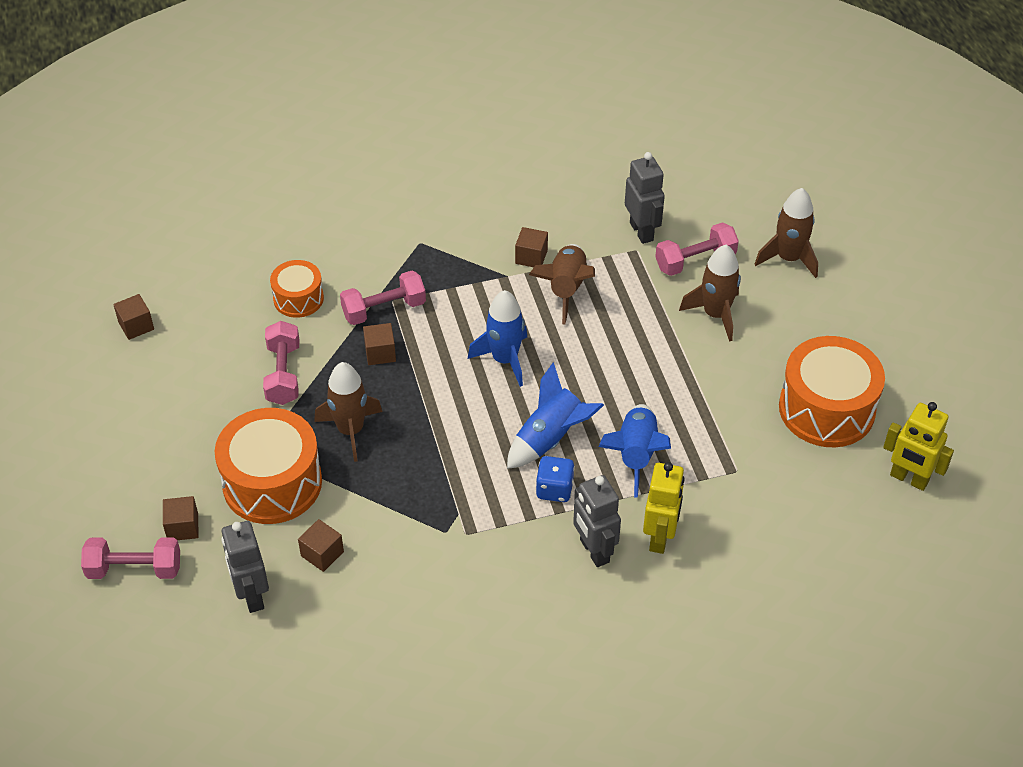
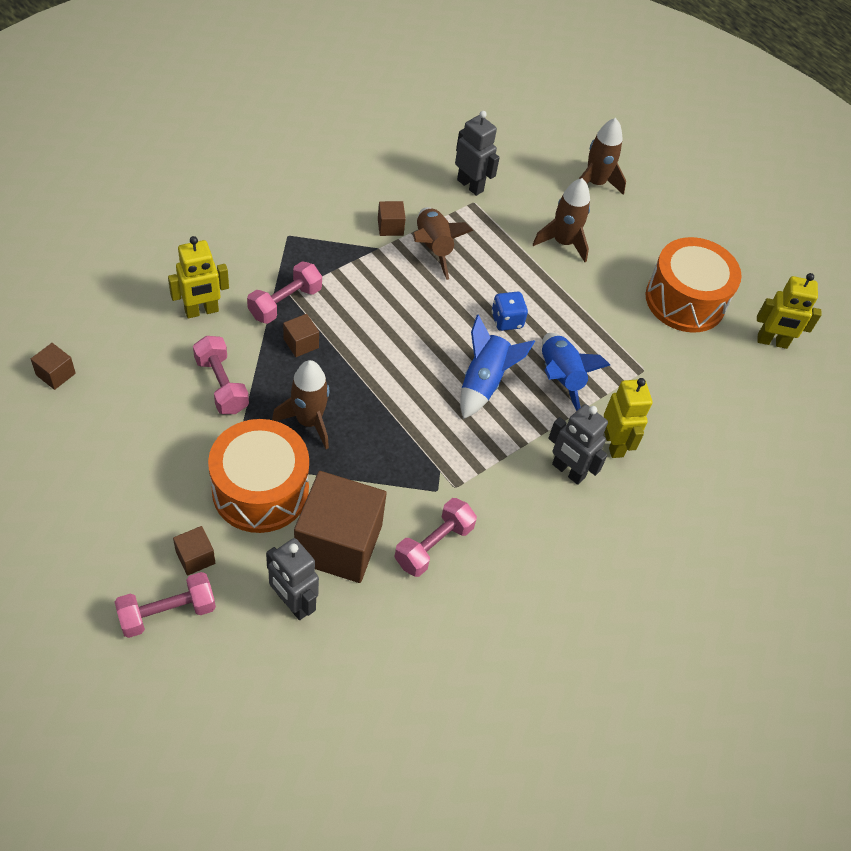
camera: 30 degrees left, 5 degrees up
orange drum [270,260,324,318] -> yellow robot [168,236,229,318]
brown cube [298,519,344,572] -> brown cube [294,471,387,583], size x2.35
blue rocket [468,290,527,387] -> none
blue dice [536,456,575,502] -> blue dice moved to [491,292,528,331]
pink dumbbell [655,222,739,276] -> pink dumbbell moved to [394,498,477,577]

